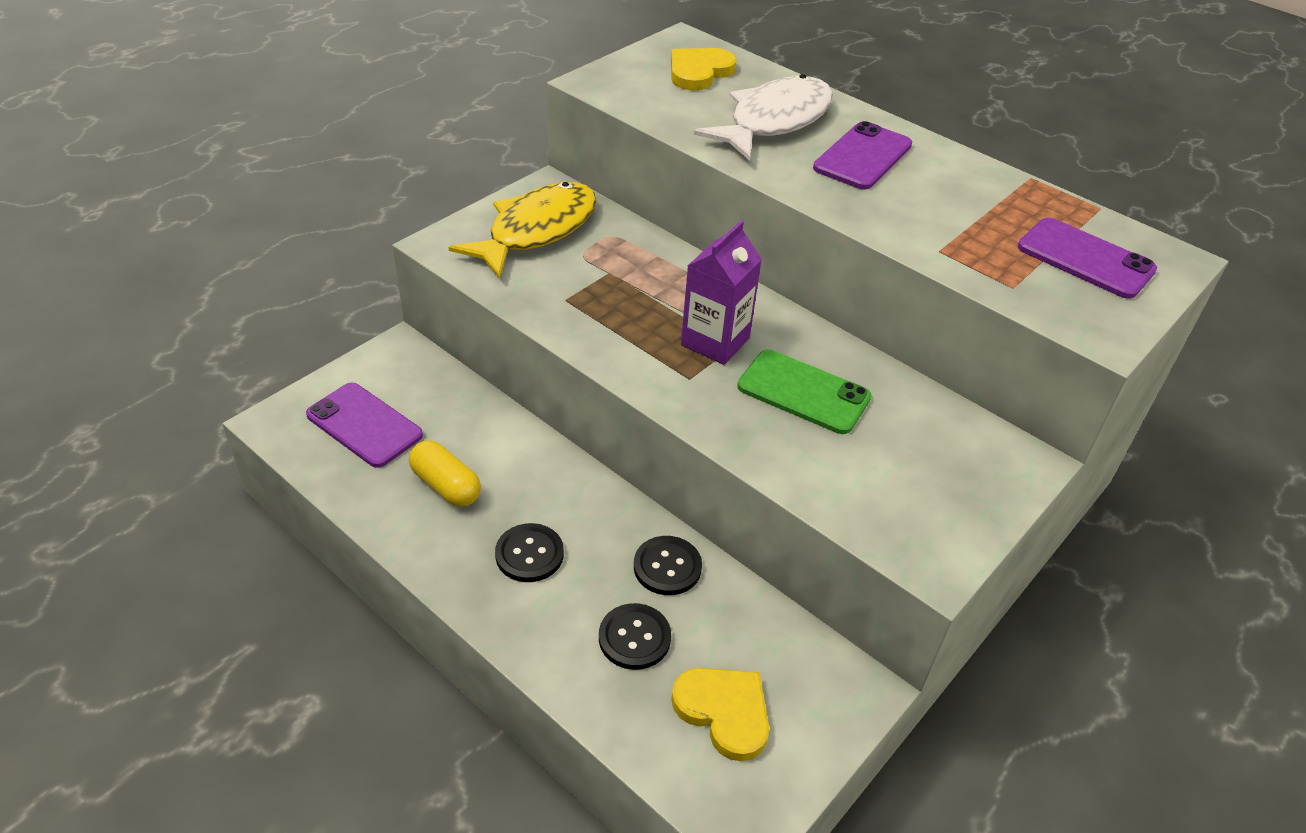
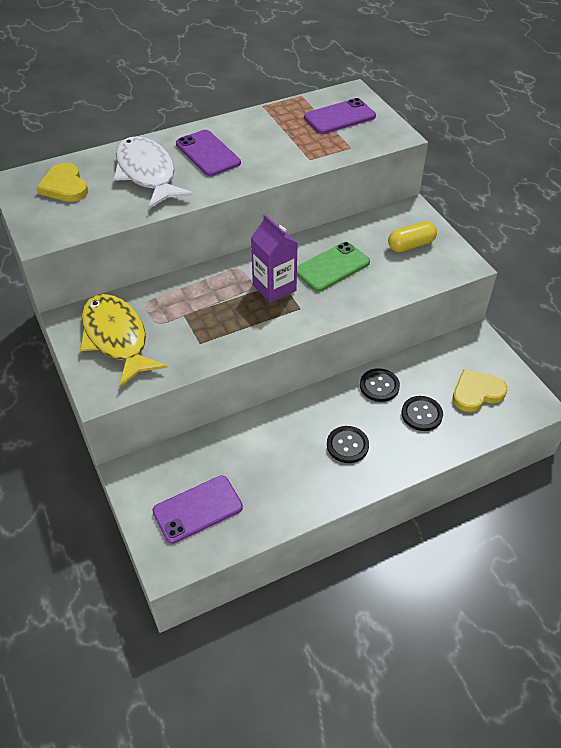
camera: 65 degrees left, 5 degrees up
yellow capsule [409,440,481,507] -> yellow capsule moved to [388,221,437,252]

